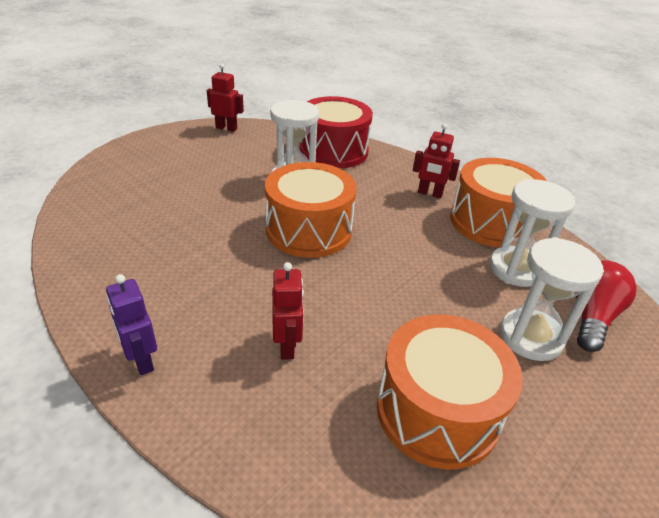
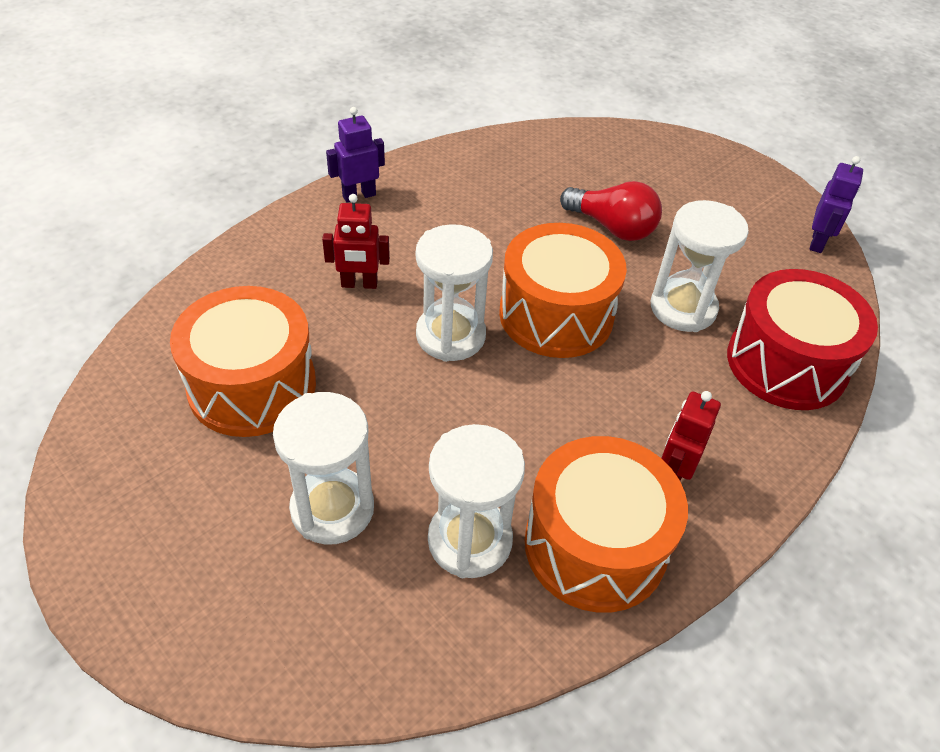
camera: 95 degrees right, 10 degrees up
red robot [207,64,244,132] -> purple robot [809,156,863,253]
red light bulb [575,260,637,352] -> red light bulb moved to [560,181,662,241]
none -> white hourglass [416,224,493,362]

